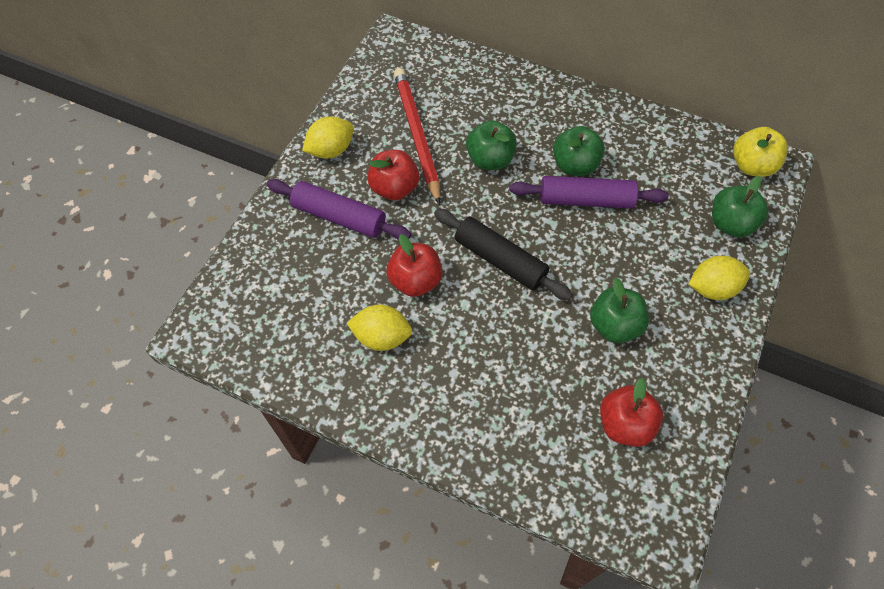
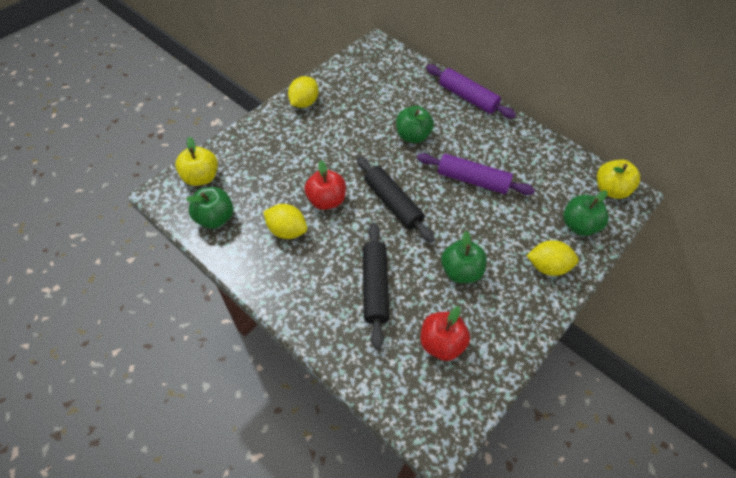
camera: 15 degrees right, 5 degrees down
purple rolling pin [267,179,411,240] -> purple rolling pin moved to [426,64,516,118]
yellow lemon [302,116,354,158] -> yellow lemon turned 45 degrees counterclockwise [288,76,319,108]
red apple [367,150,419,201] -> none
red pencil [394,68,441,205] -> none
green apple [553,126,605,176] -> green apple moved to [186,187,233,229]
none -> yellow apple [175,137,218,186]
none -> black rolling pin [363,223,389,349]

